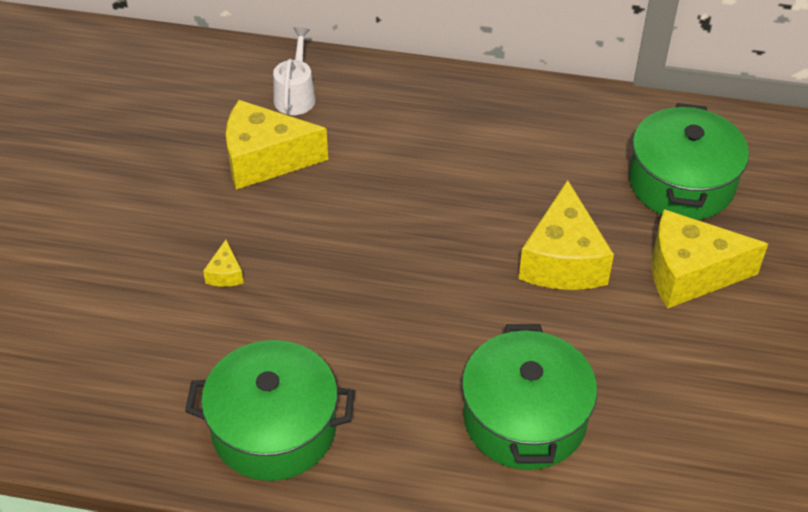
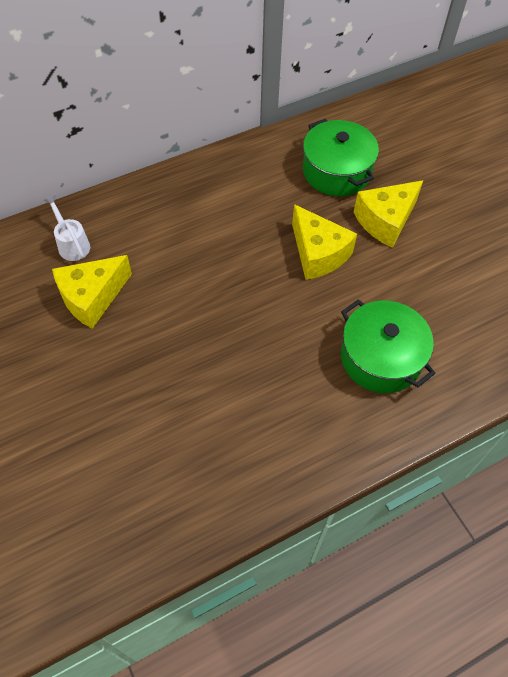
camera: 40 degrees left, 10 degrees up
green pot [185,340,355,481] -> none
yellow cheese [203,240,244,287] -> none

